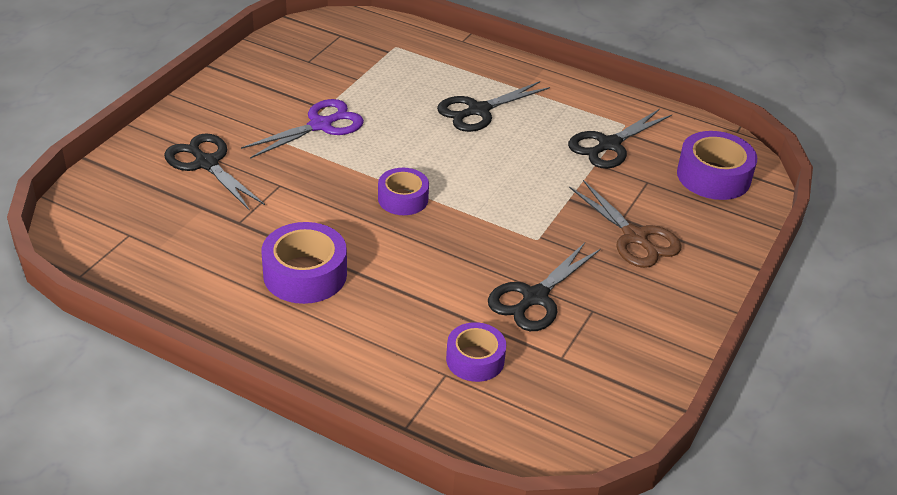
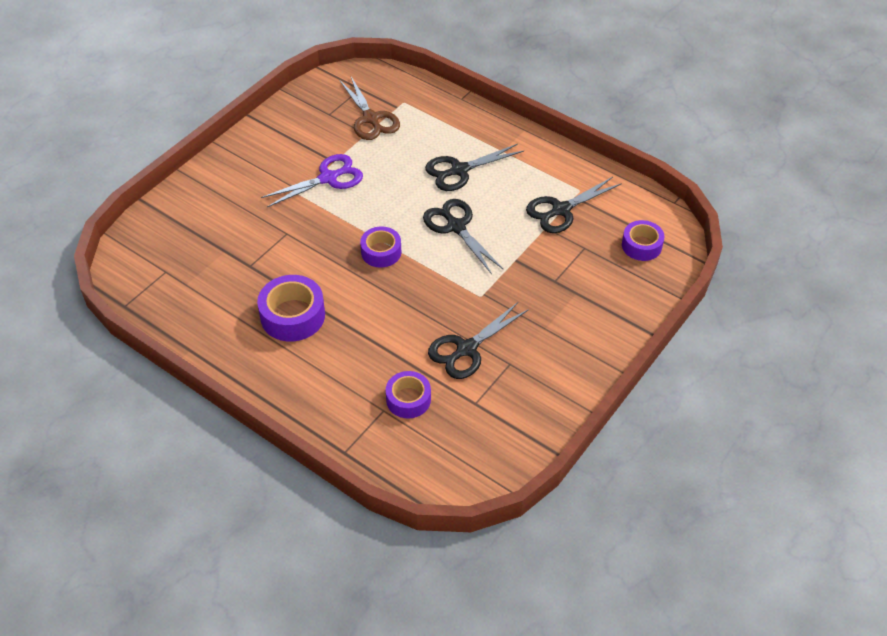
camera: 10 degrees right, 10 degrees up
black scissors [164,133,265,211] -> black scissors moved to [423,199,504,274]
brown scissors [569,180,681,268] -> brown scissors moved to [339,77,400,140]
purple tape [677,131,757,200] -> purple tape [622,220,665,261], size x0.66

